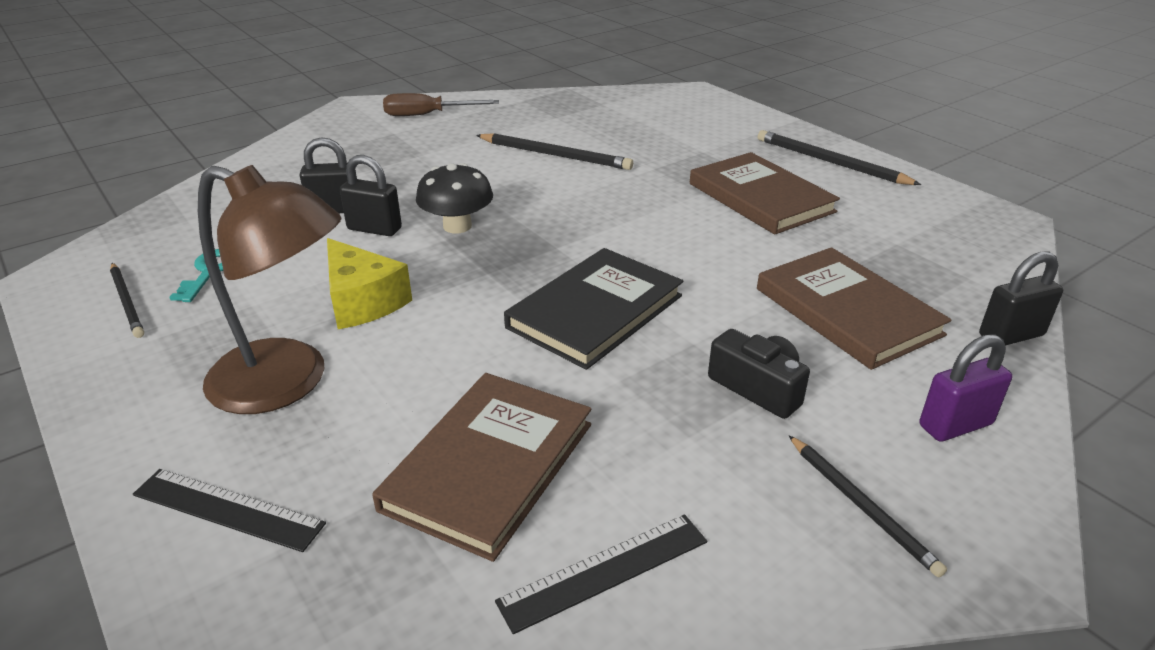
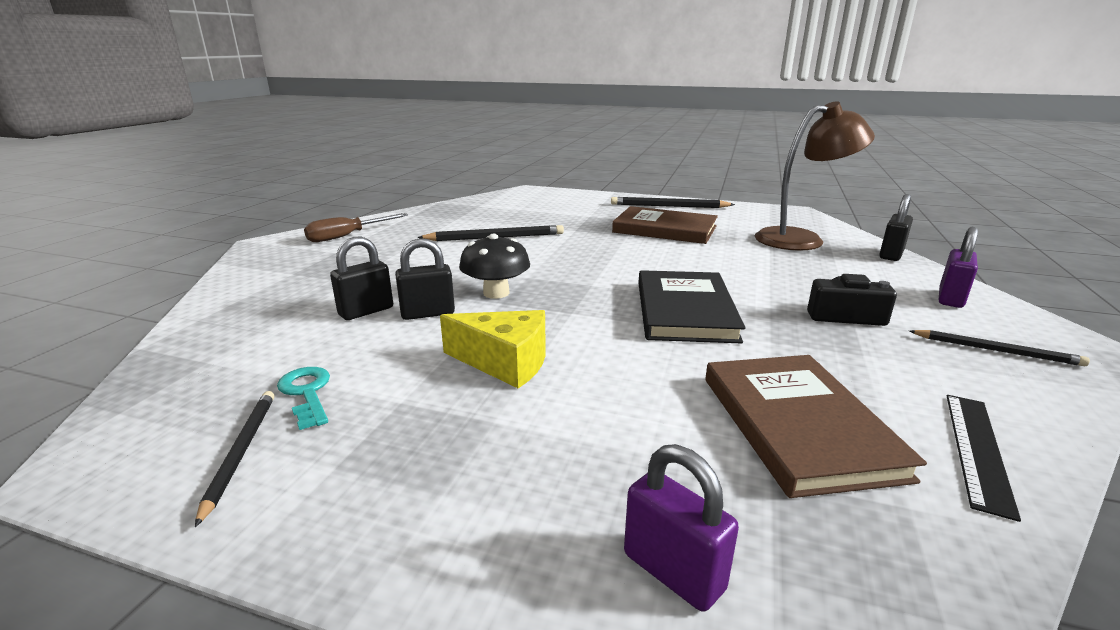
camera: 35 degrees left, 10 degrees down
black pencil [110,263,144,338] -> black pencil turned 120 degrees counterclockwise [195,391,274,527]
black ruler [133,469,326,552] -> purple padlock [624,444,739,612]
brown lamp [198,165,342,414] -> brown lamp moved to [755,101,875,251]
brown book [757,247,952,370] -> none

